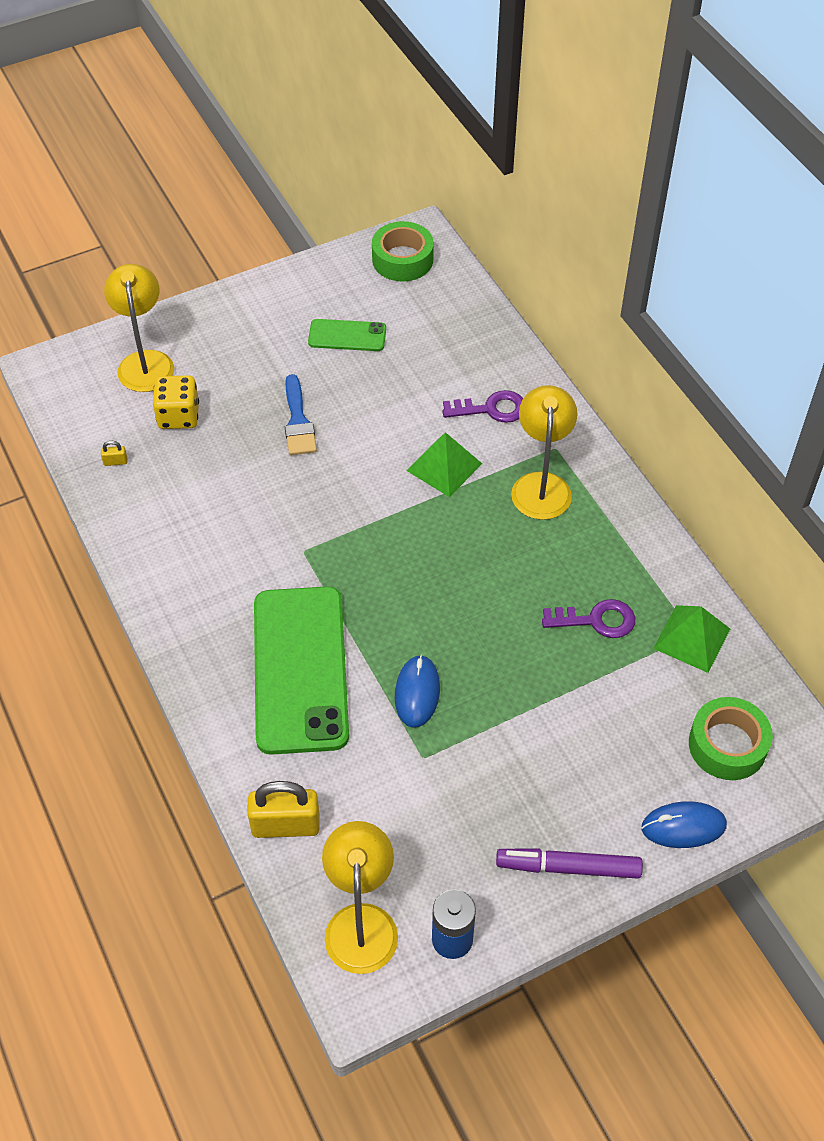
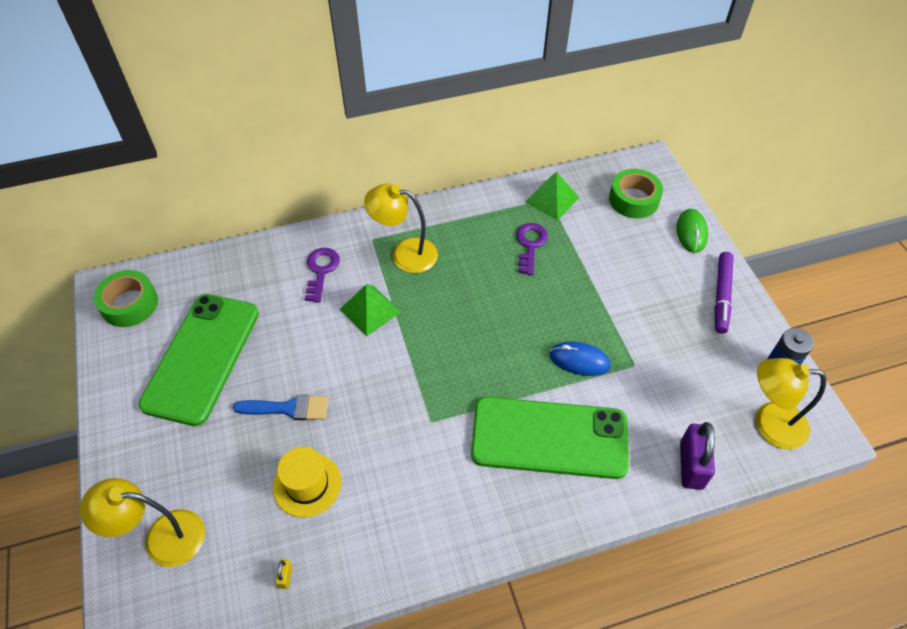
camera: 80 degrees left, 0 degrees up
yellow dice [153,375,199,429] -> none
yellow padlock [247,781,319,838] -> purple padlock [680,422,715,490]
green phone [308,319,386,351] -> green phone [138,294,259,426], size x2.09
blue mouse [641,801,727,848] -> green mouse [677,209,708,253]
none -> yellow hat [273,447,341,518]

